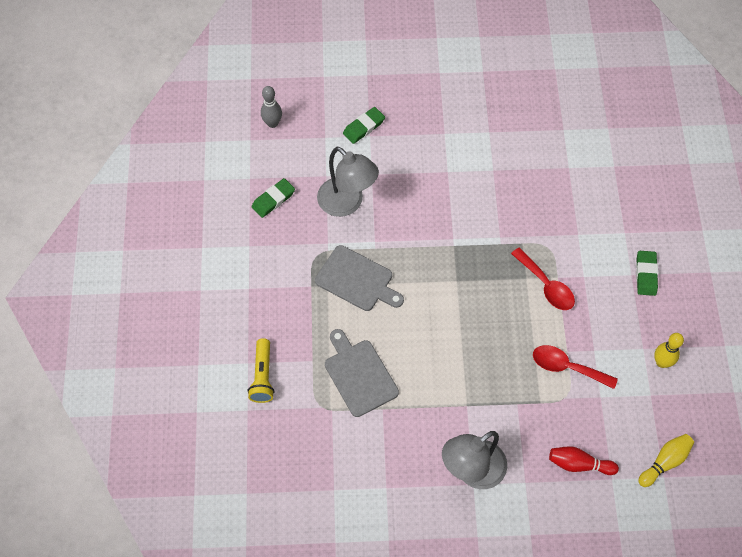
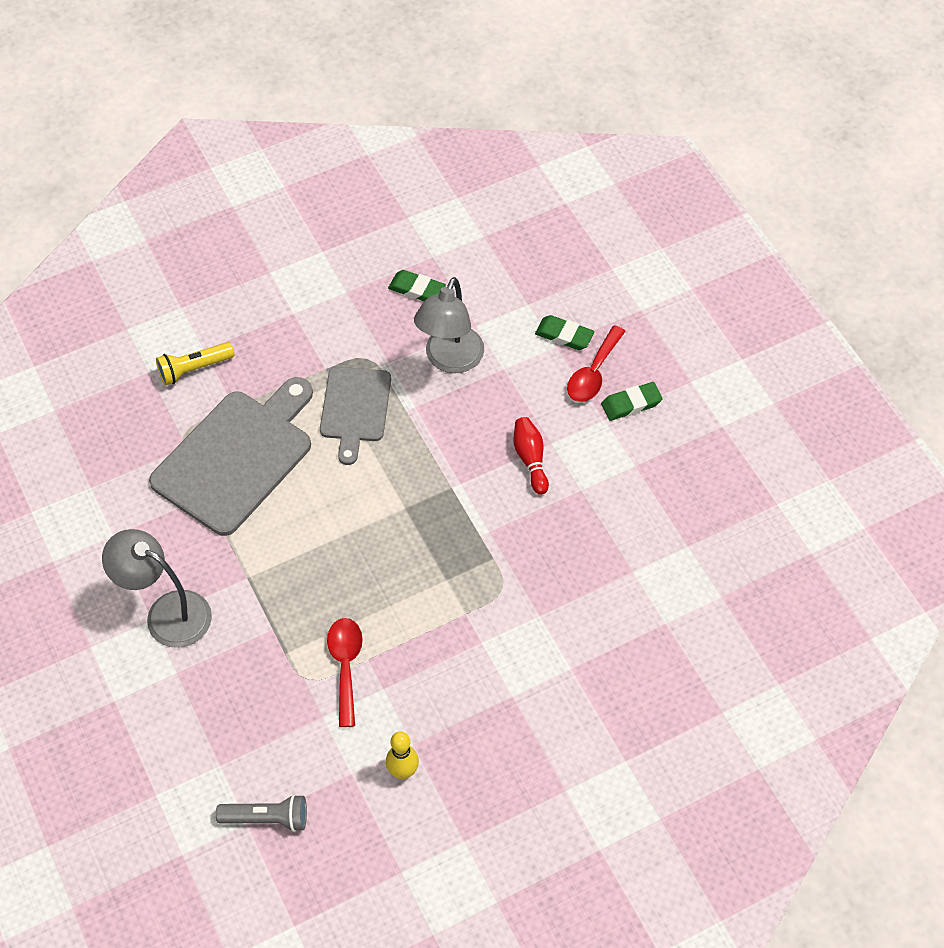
camera: 65 degrees right, 5 degrees down
grey bowling pin [261,86,282,128] -> none
grey cutting board [325,329,399,417] -> grey cutting board [149,377,313,536], size x1.65
red spoon [511,248,575,310] -> red spoon moved to [567,325,626,402]
red bowling pin [549,446,619,475] -> red bowling pin moved to [513,417,549,495]
green eraser [636,251,658,296] -> green eraser moved to [601,382,663,421]
yellow bowling pin [638,434,694,487] -> grey flashlight [216,794,307,832]

